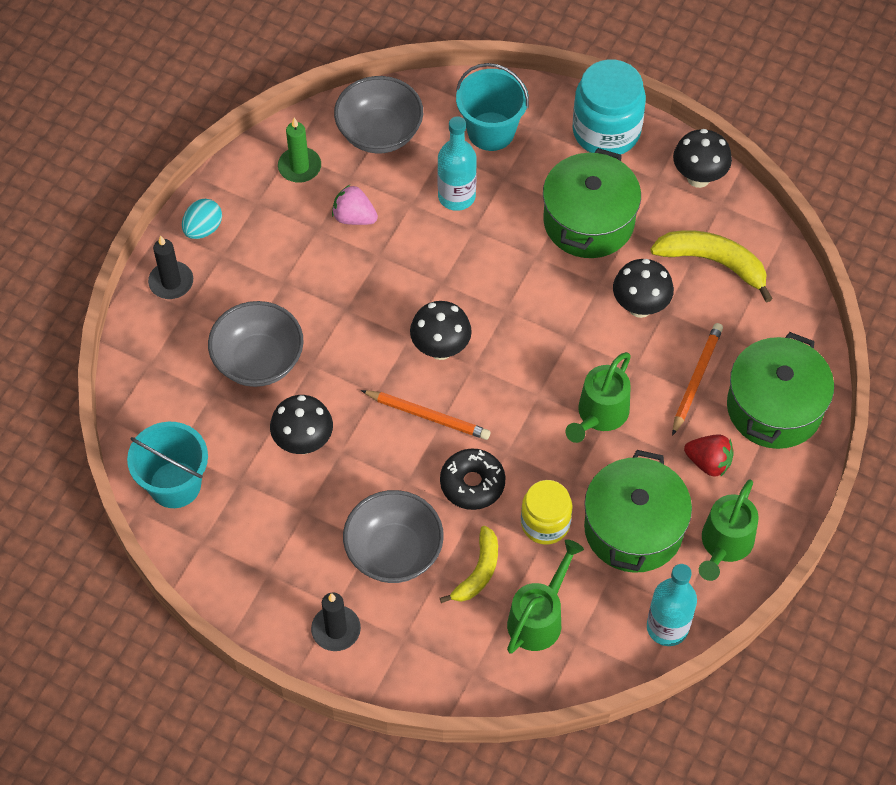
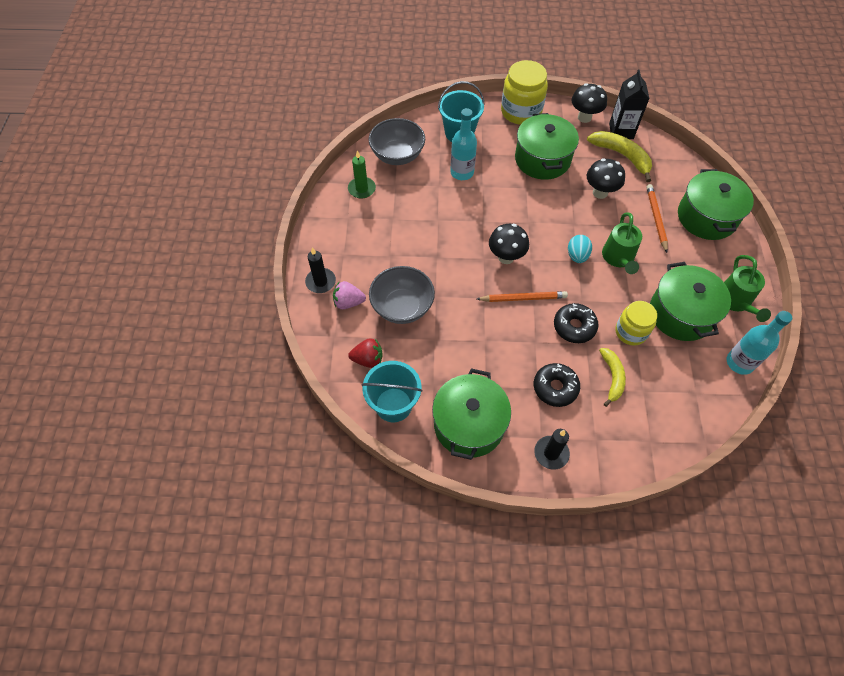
camera: 25 degrees left, 0 degrees up
turquoise egg [182,199,222,239] -> turquoise egg moved to [568,235,592,263]
black mushroom [270,395,333,454] -> none
pink strawberry [332,185,378,225] -> pink strawberry moved to [333,281,366,309]
grey bowl [343,490,444,583] -> black donut [534,363,580,407]
green watering can [507,539,584,654] -> none
turquoise jar [572,59,646,155] -> yellow jar [501,60,548,125]
yellow banana [650,230,773,303] -> yellow banana turned 45 degrees clockwise [587,131,652,182]
red strawberry [684,434,734,477] -> red strawberry moved to [348,339,383,368]
none -> green pot [432,368,511,460]
none -> black carton [609,70,650,139]

